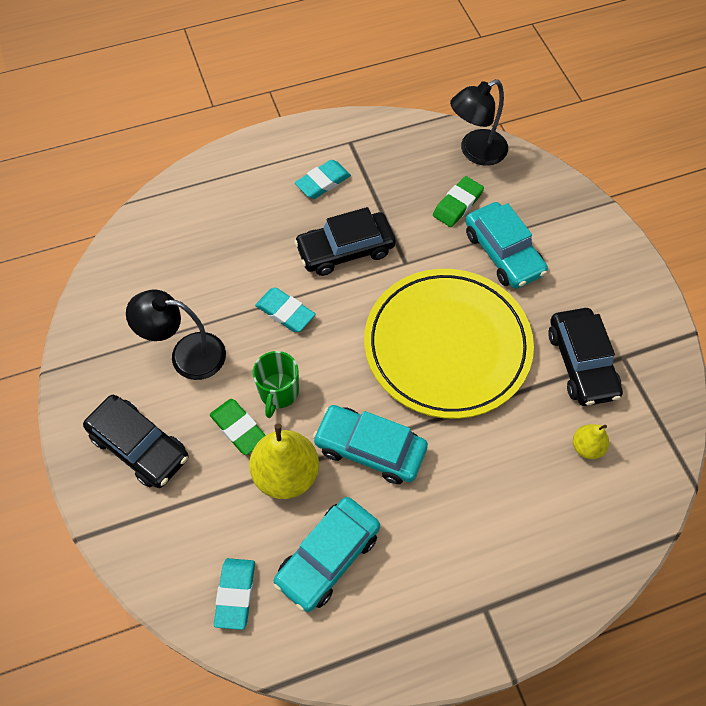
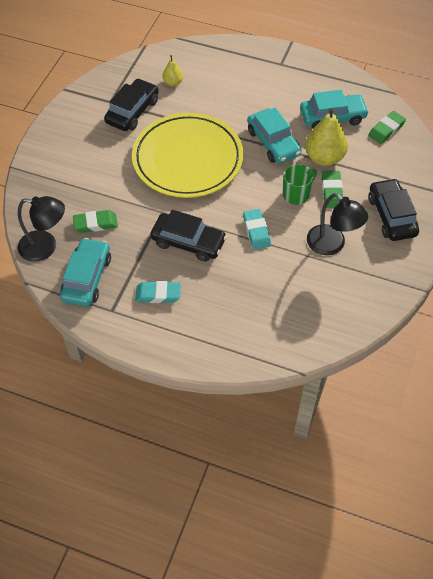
camera: 140 degrees left, 5 degrees down
turquoise eraser [214,558,255,630] -> green eraser [368,111,406,144]
turquoise car [465,202,548,289] -> turquoise car moved to [60,238,111,306]

